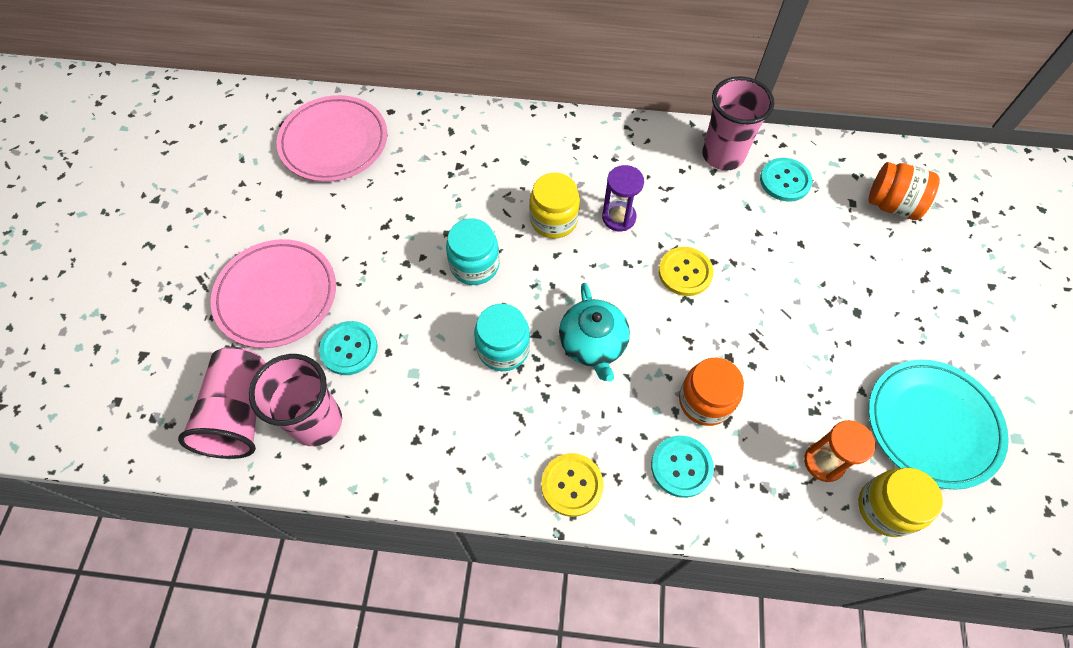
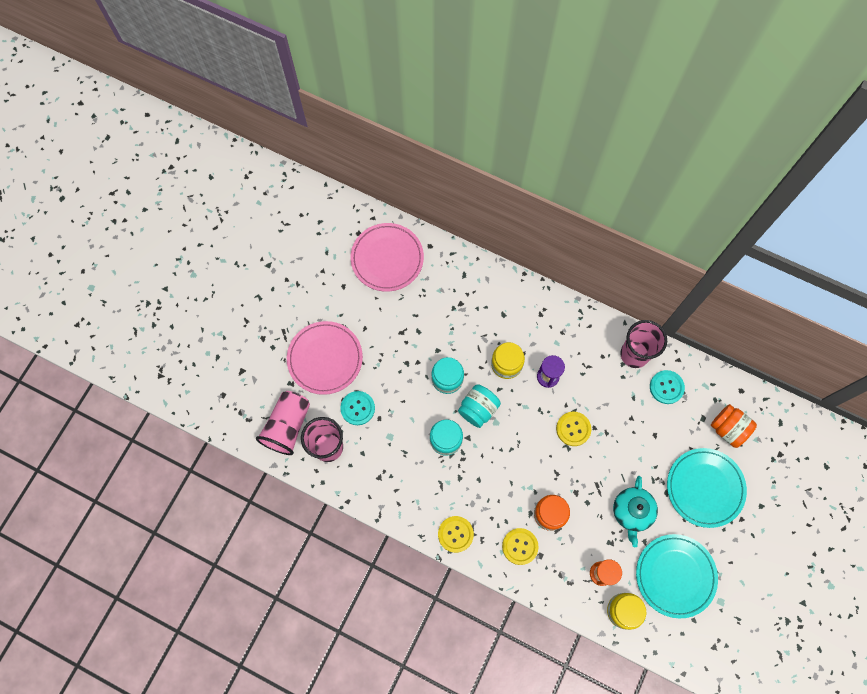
camera: 20 degrees right, 10 degrees up
turquoise teapot [559,283,630,382] -> turquoise teapot moved to [613,476,658,547]
turquoise button [651,436,714,498] -> yellow button [502,528,539,565]
none -> turquoise jar [458,384,501,428]
none -> turquoise plate [667,448,747,528]

